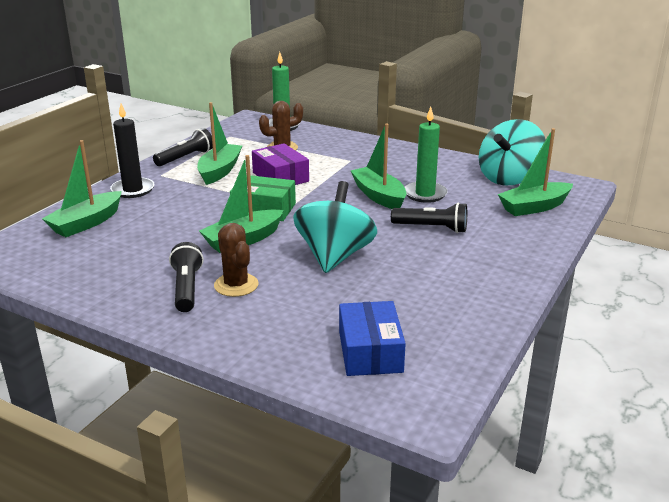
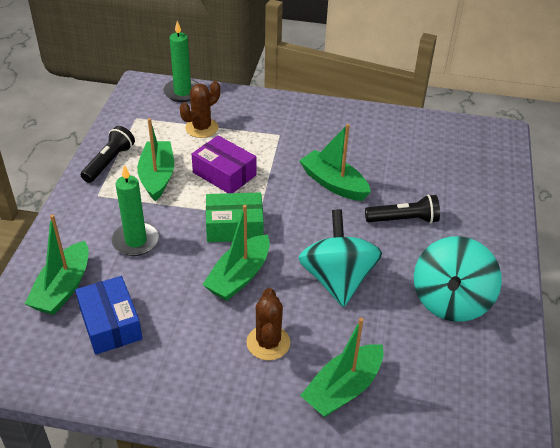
camera: 20 degrees left, 15 degrees up
black candle [110,104,155,198] -> none
black flashlight [169,242,204,312] -> none
brown cactus [214,223,258,297] -> brown cactus turned 45 degrees clockwise [246,288,290,361]
blue box [339,301,406,376] -> blue box moved to [75,276,142,355]
green candle [405,107,448,203] -> green candle moved to [111,165,160,256]
turquoise spinning top [479,119,546,186] -> turquoise spinning top moved to [414,236,502,322]
green boat [498,128,573,216] -> green boat moved to [300,318,383,417]

